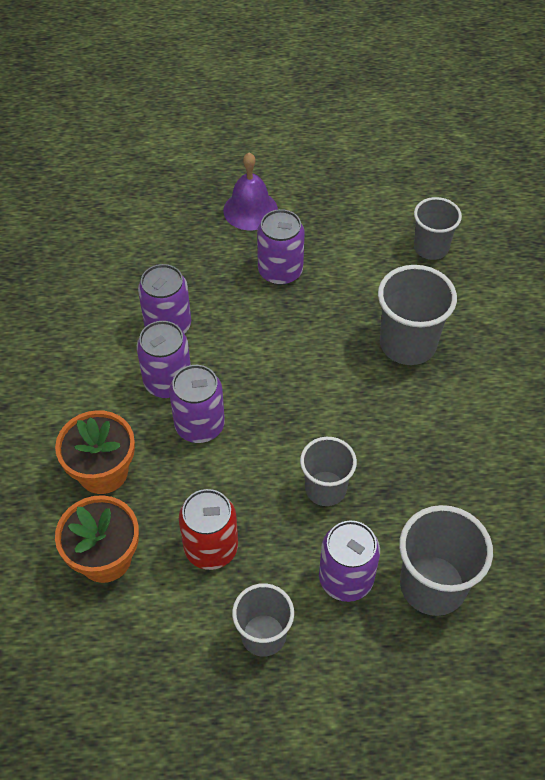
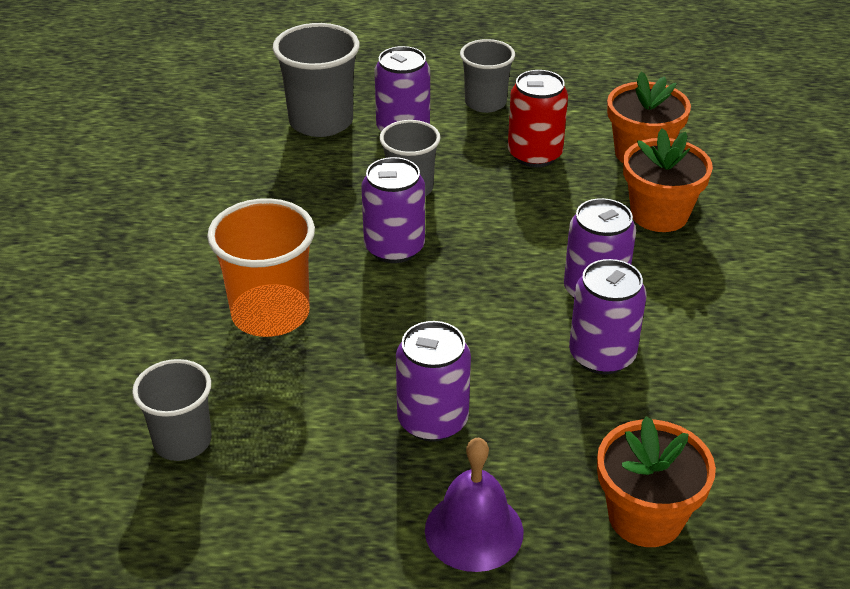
camera: 175 degrees left, 15 degrees down
purple can [169,365,225,443] -> purple can moved to [361,157,425,263]
grey cup [378,265,457,365] -> orange cup [207,198,315,337]
none -> orange flower pot [597,416,716,547]

